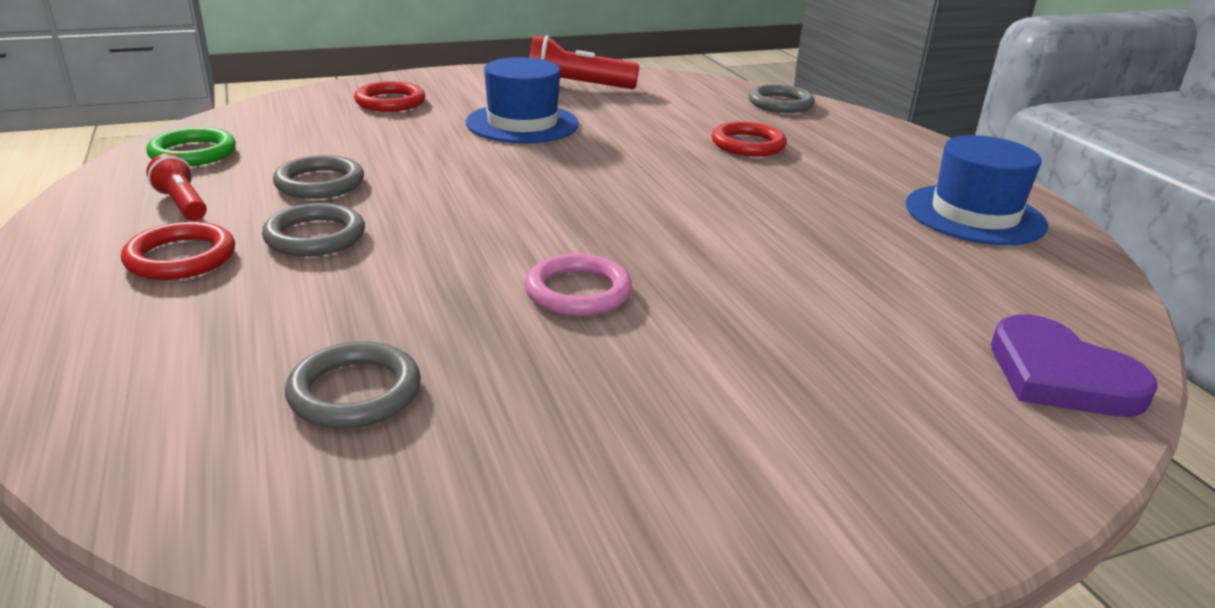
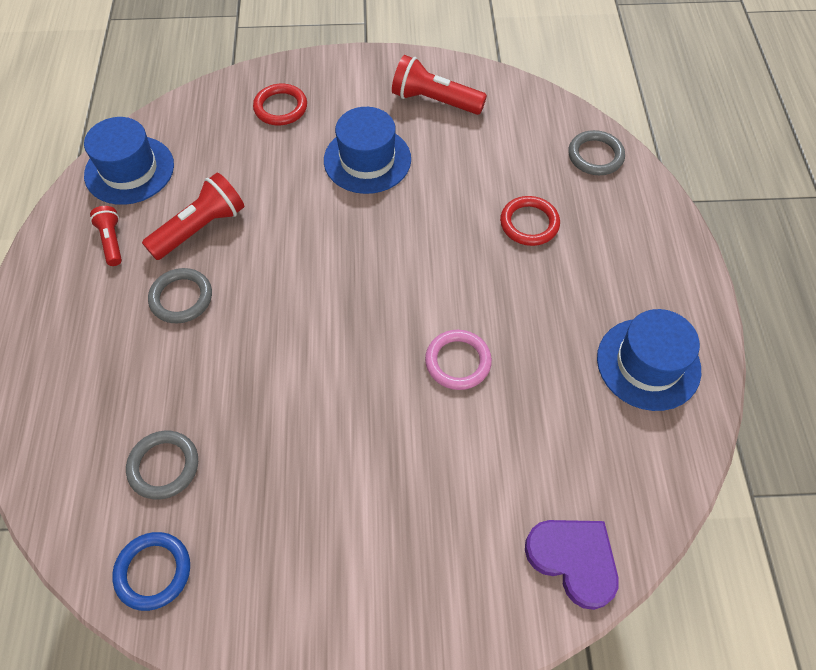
camera: 20 degrees right, 30 degrees up
red ring [121,222,235,280] -> none
green ring [146,127,236,166] -> blue hat [84,117,174,205]
grey ring [273,155,364,199] -> red flashlight [142,172,244,260]
pink ring [525,253,632,316] -> pink ring moved to [425,330,492,390]
purple heart [991,314,1158,417] -> purple heart turned 150 degrees clockwise [525,520,619,610]
none -> blue ring [112,532,190,611]

